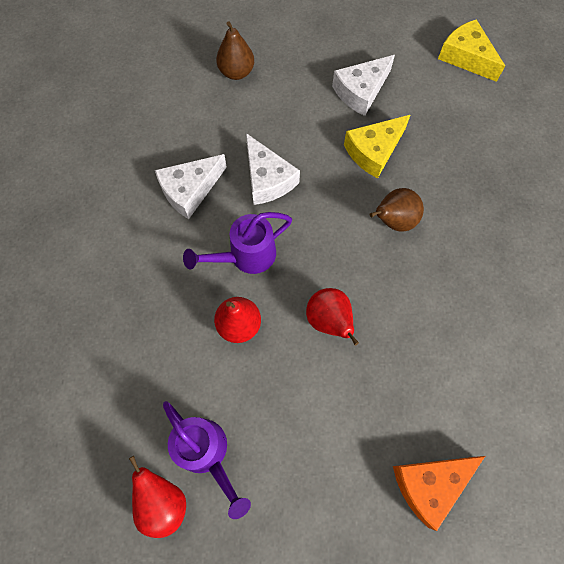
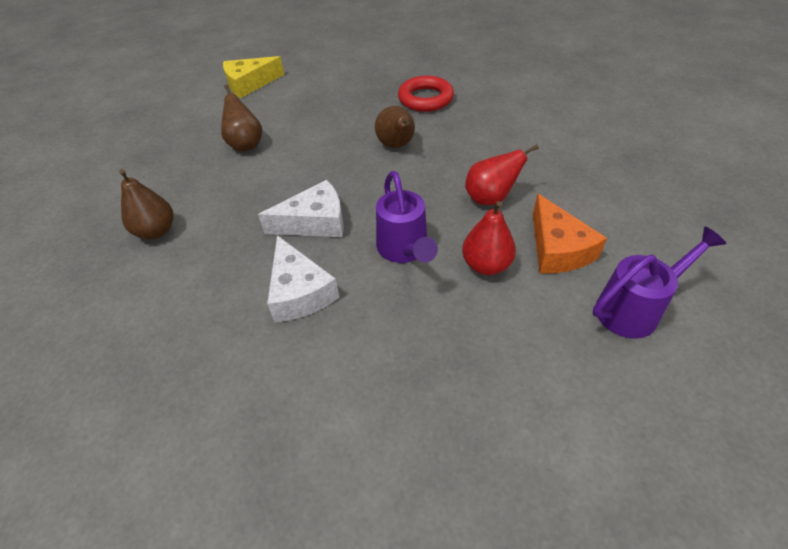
camera: 75 degrees left, 20 degrees down
red pear [129,456,186,538] -> none
white cheese [332,55,395,116] -> brown pear [221,85,262,151]
yellow cheese [344,115,410,178] -> none
orange cheese [393,456,485,531] -> orange cheese moved to [533,194,607,273]
none -> red ring [398,76,454,112]

